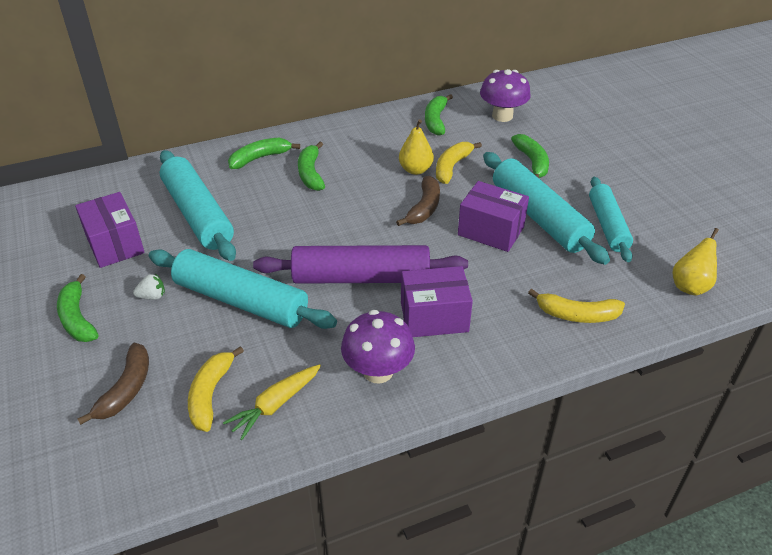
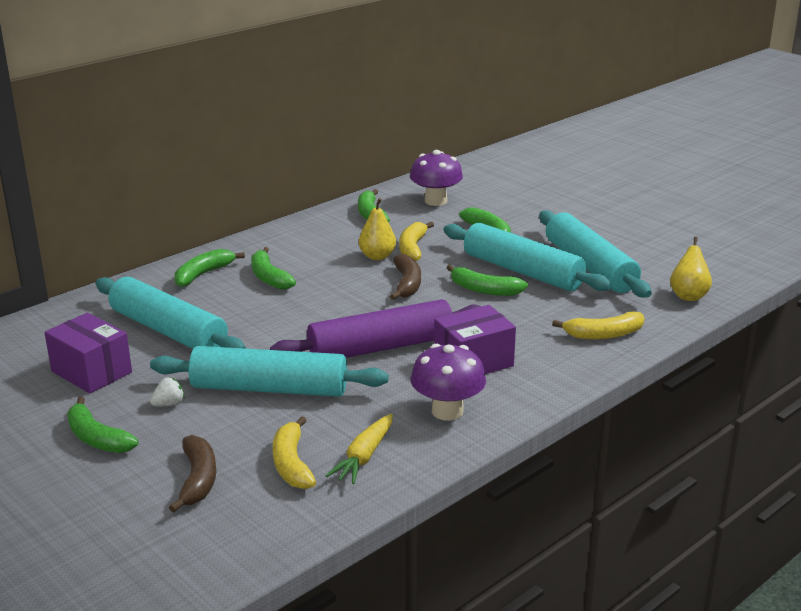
camera: 20 degrees left, 15 degrees down
purple box [458,181,529,252] -> green banana [446,264,528,296]
turquoise rolling pin [589,177,633,262] -> turquoise rolling pin [539,210,652,298], size x1.52

